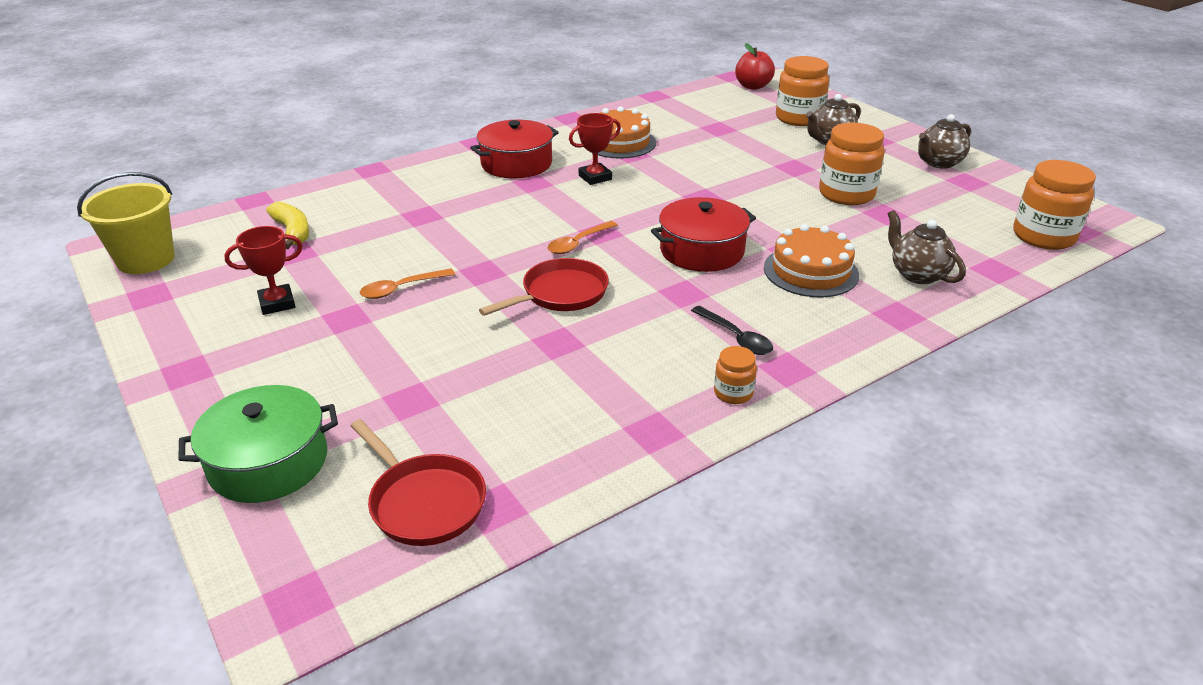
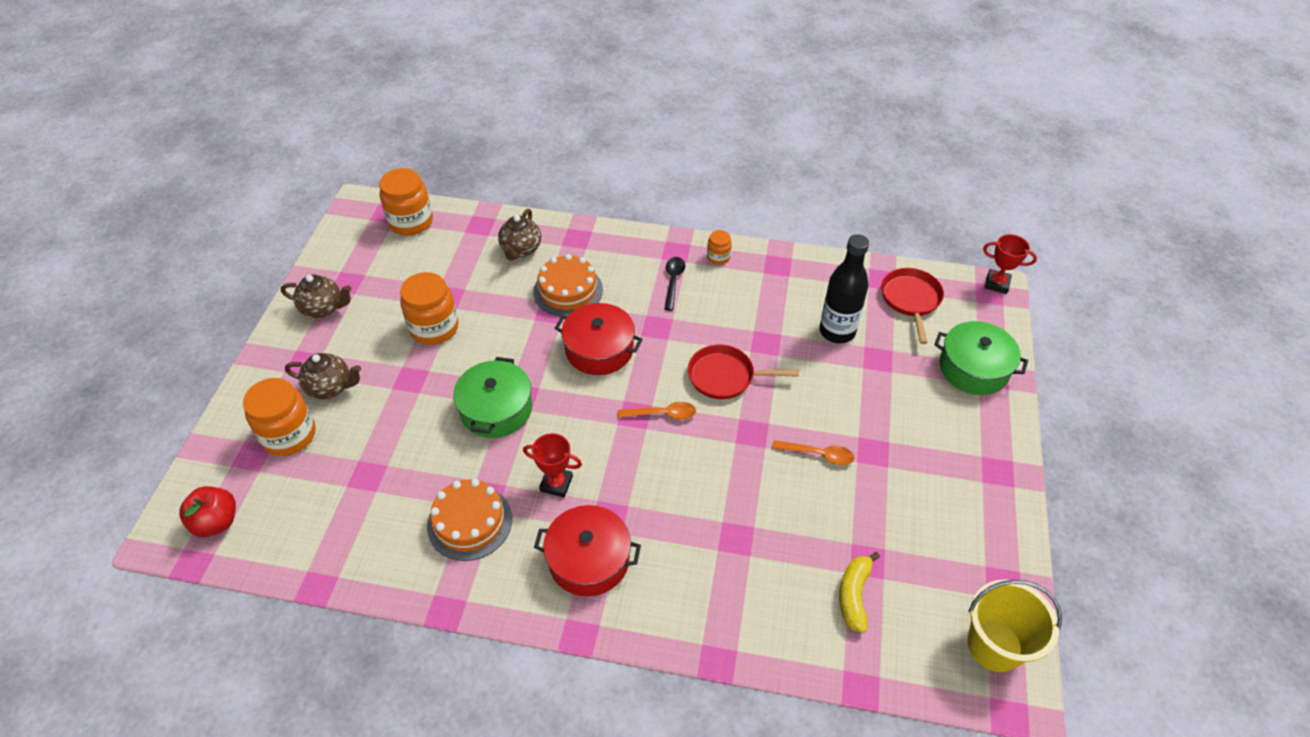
camera: 135 degrees left, 15 degrees up
red trophy [224,226,302,315] -> red trophy moved to [983,234,1037,294]
none -> green pot [453,357,532,438]
none -> black bottle [819,234,869,343]

